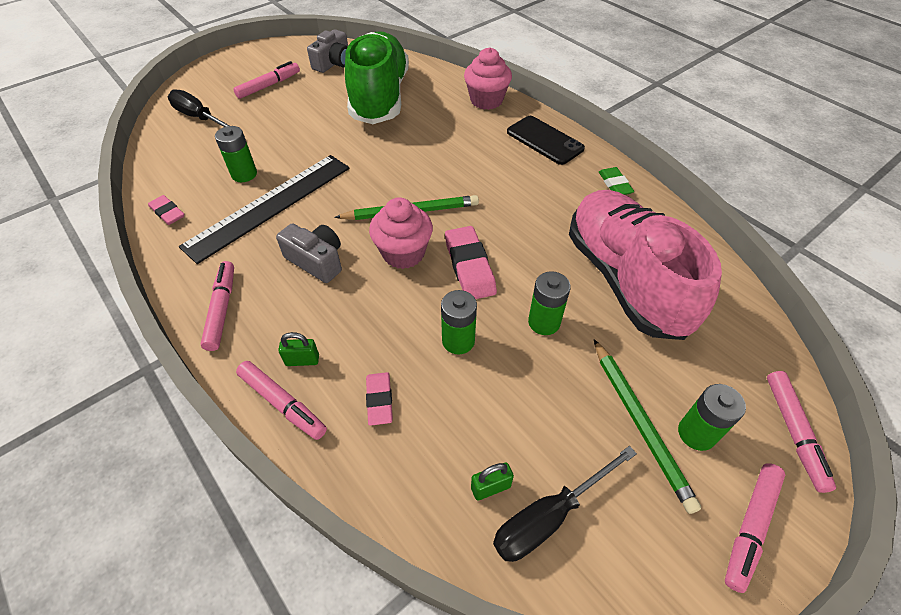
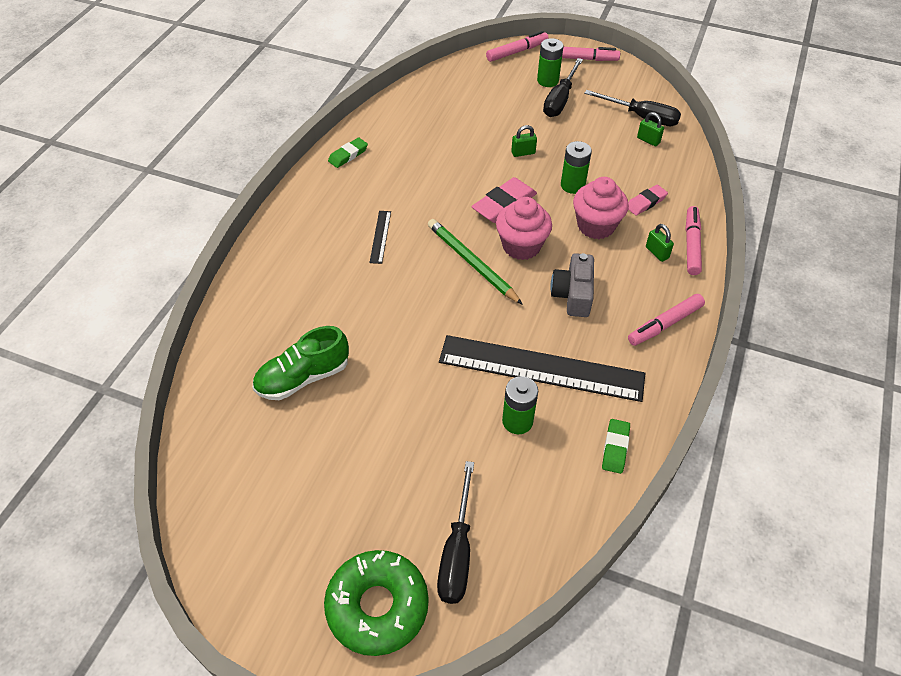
camera: 120 degrees left, 0 degrees up
pink eraser [148,195,184,225] -> green eraser [602,419,630,474]
pink marker [233,61,300,99] -> none
grey camera [307,29,348,73] -> none
green shoe [345,31,409,124] -> green shoe [253,326,349,400], size x0.55
pink cupcake [464,47,512,110] -> pink cupcake moved to [573,177,629,239]
black phone [507,116,585,165] -> none
green battery [528,271,571,335] -> green padlock [511,125,537,157]
pink shoe [569,190,722,340] -> none
green pencil [594,339,701,514] -> black screwdriver [543,58,583,117]
none -> green donut [324,550,429,656]
none -> black ruler [370,211,391,264]

